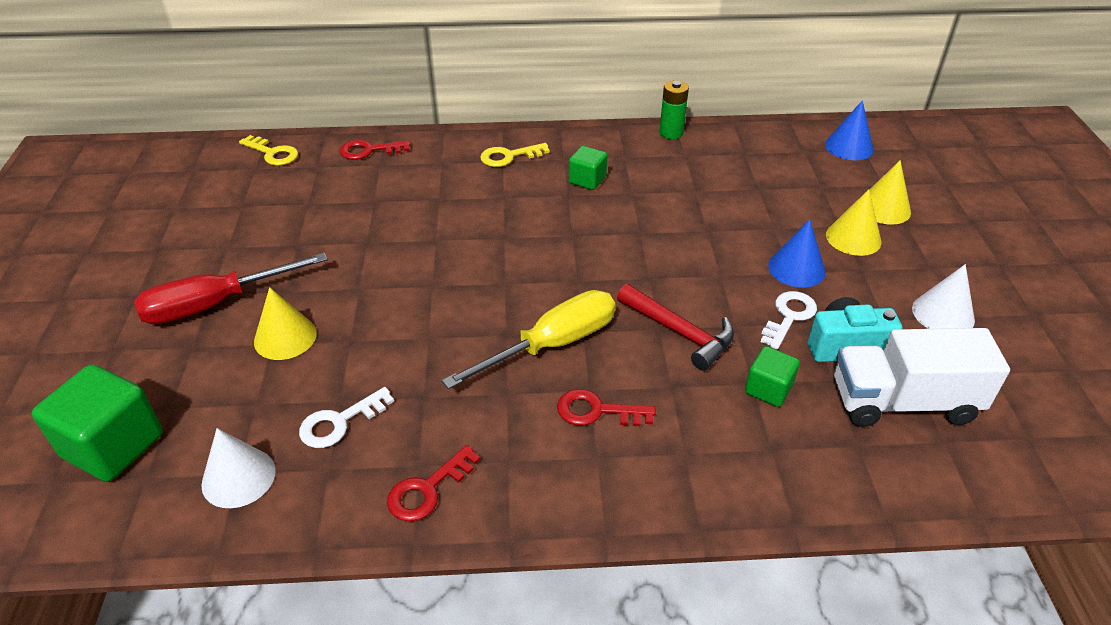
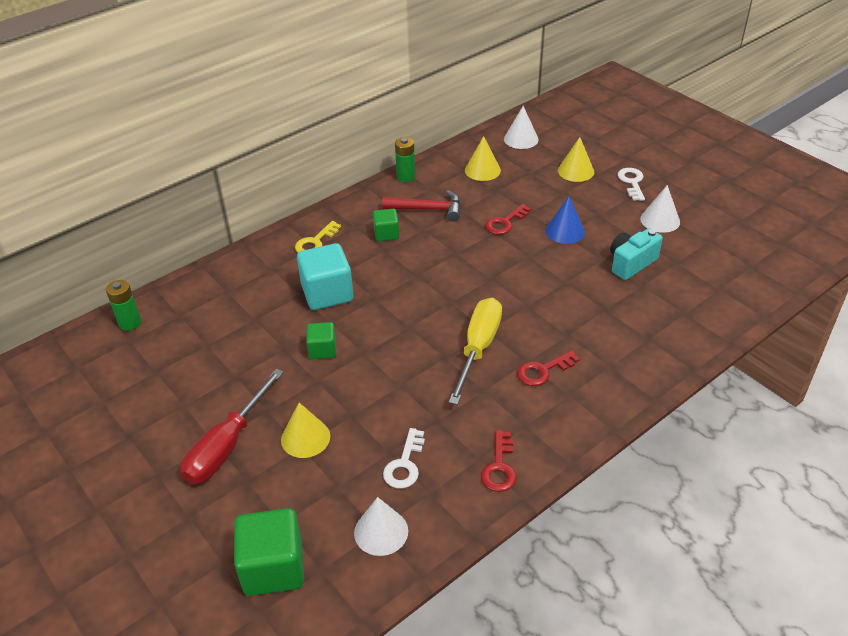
camera: 35 degrees left, 0 degrees up
yellow key [239,135,298,166] -> green battery [106,280,141,331]
red key [340,140,411,160] -> red key moved to [485,204,531,235]
red hammer [617,284,734,371] -> red hammer moved to [382,190,461,222]
green cube [745,346,800,407] -> green cube moved to [306,322,336,359]
white key [761,291,817,350] -> white key moved to [618,168,645,201]
blue cone [825,100,874,160] -> white cone [504,106,539,149]
yellow cone [826,189,881,256] -> yellow cone moved to [465,136,501,181]
white truck [834,328,1010,427] -> none
none -> turquoise cube [297,243,354,310]

